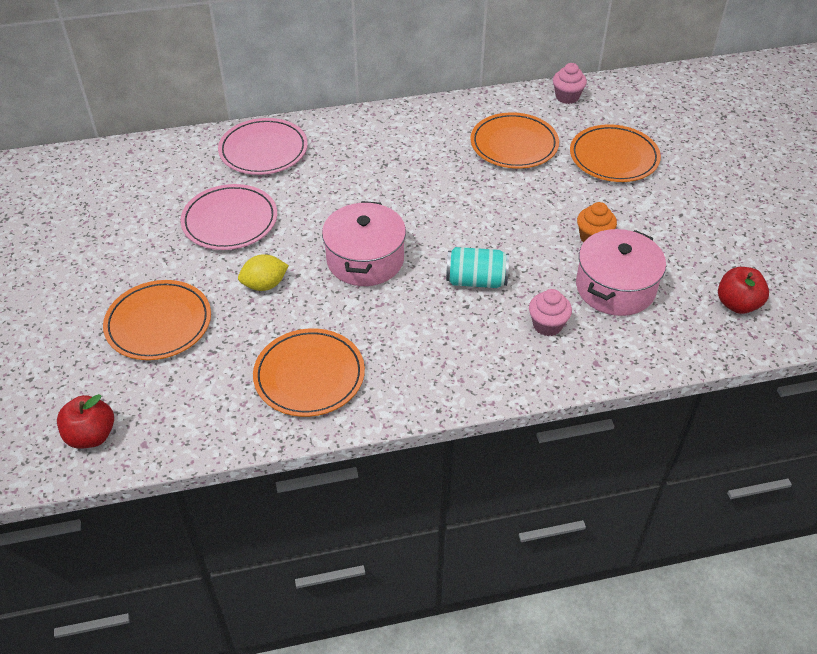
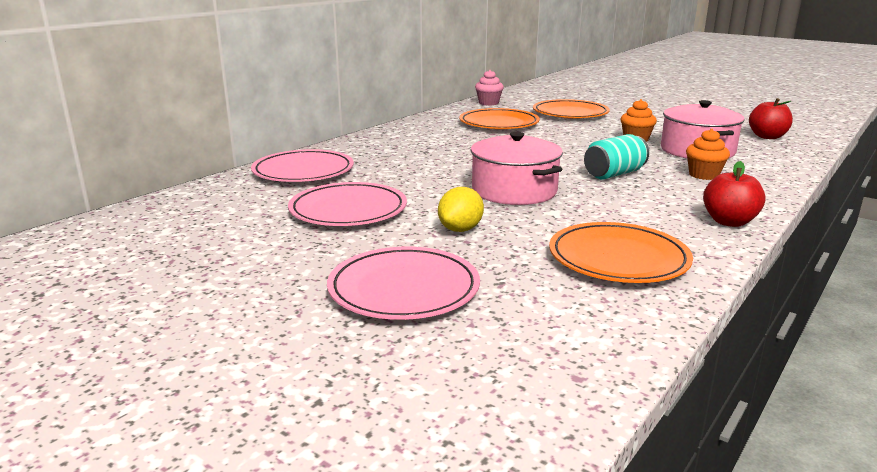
camera: 40 degrees left, 25 degrees down
red apple [57,394,114,449] -> red apple moved to [703,161,765,227]
orange plate [103,280,211,360] -> pink plate [327,247,480,320]
pink cupcake [529,289,572,336] -> orange cupcake [686,129,730,180]

